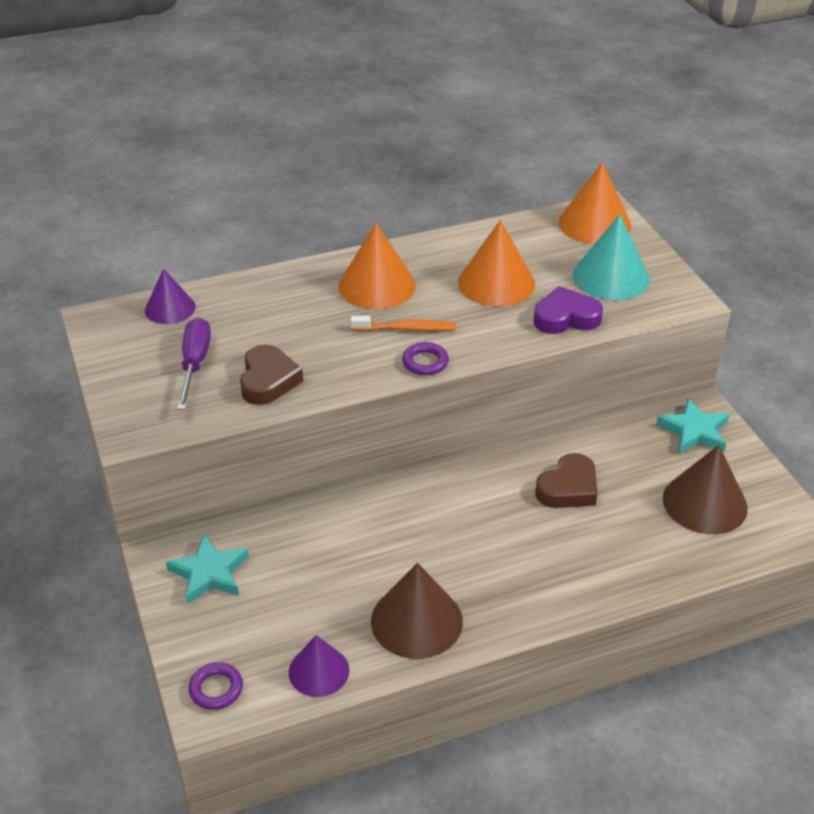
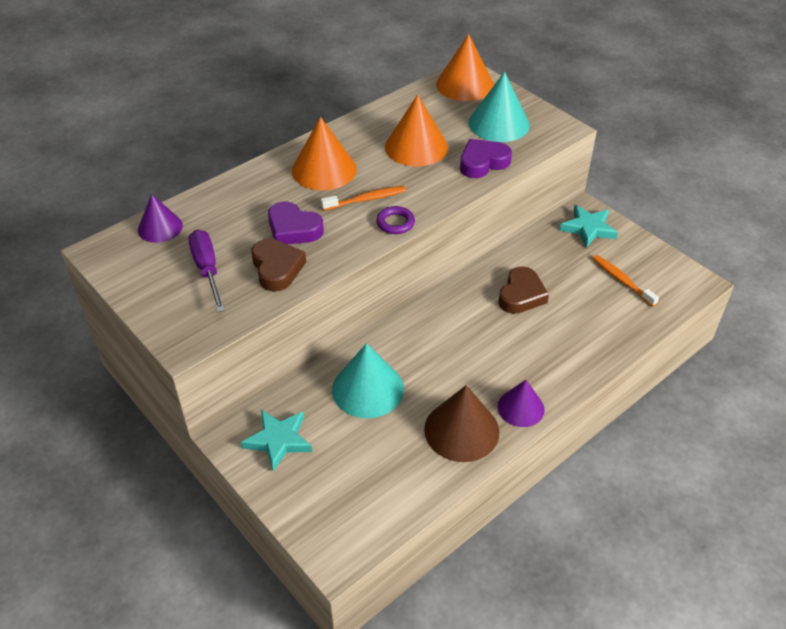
camera: 20 degrees left, 5 degrees up
purple ring [189,662,243,710] -> none
purple cone [288,635,350,697] -> purple cone moved to [498,380,545,427]
brown cone [663,445,748,534] -> orange toothbrush [592,255,659,307]
none -> purple heart [268,201,324,244]
none -> turquoise cone [332,343,404,418]

